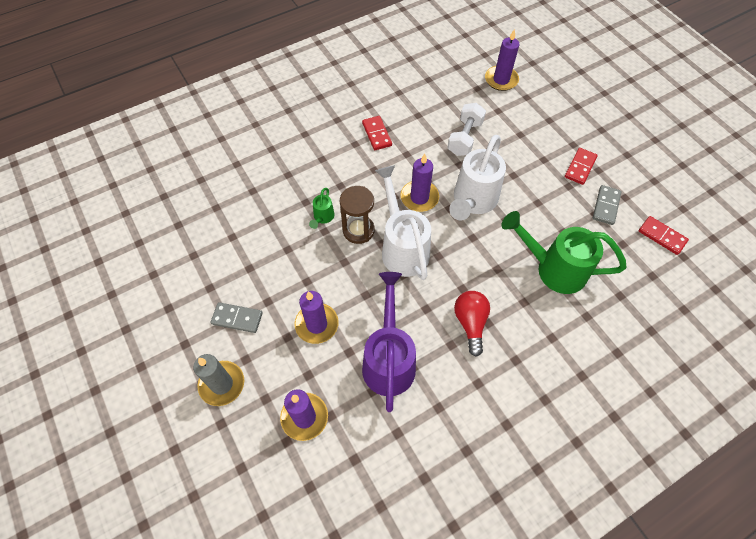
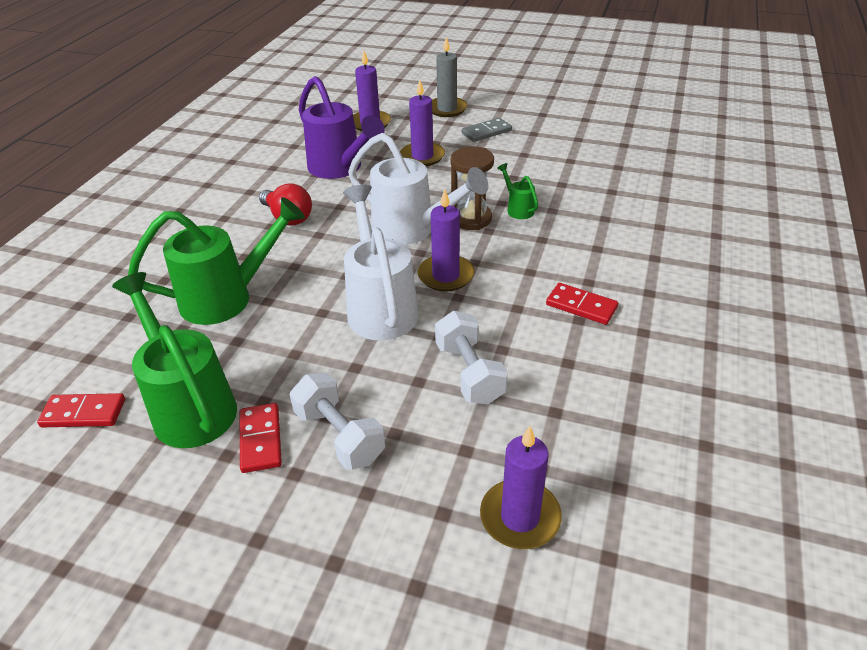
camera: 140 degrees right, 20 degrees down
grey domino [593,185,622,225] -> green watering can [112,272,237,448]
none -> white dumbbell [290,373,385,470]

